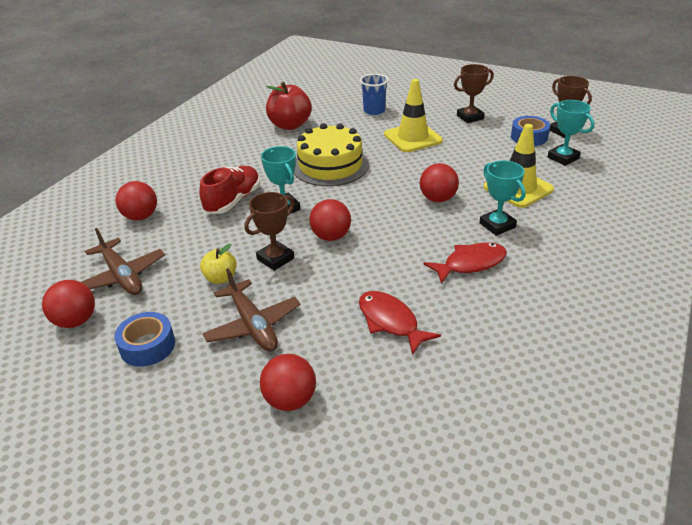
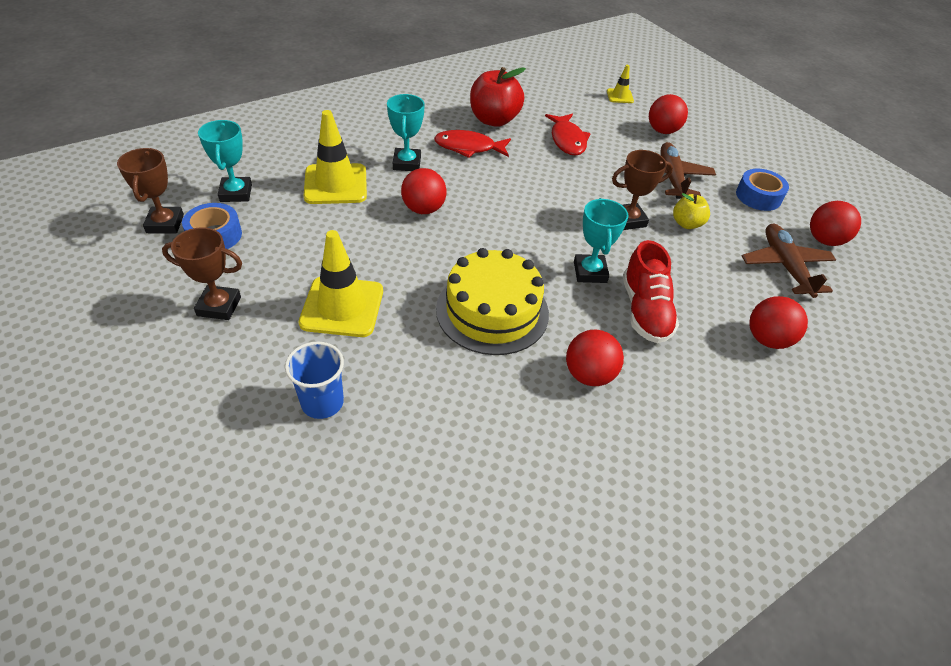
camera: 155 degrees left, 10 degrees up
red shoe [199,166,260,214] -> red shoe turned 60 degrees counterclockwise [623,240,679,343]
red apple [266,82,312,130] -> red apple moved to [470,67,526,127]
red ball [309,199,351,241] -> red ball moved to [566,330,624,386]
none -> yellow traffic cone [607,65,634,103]

